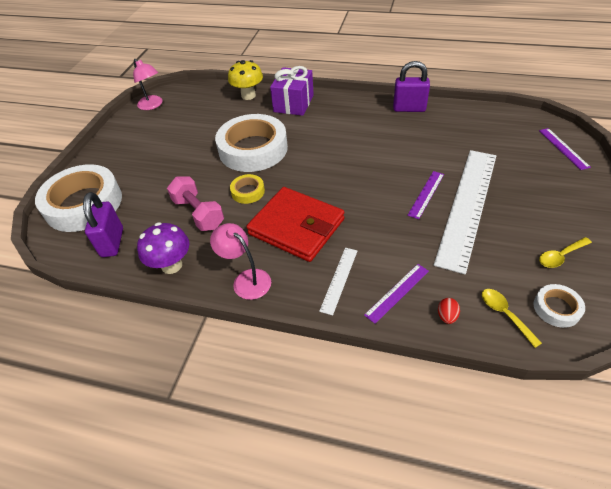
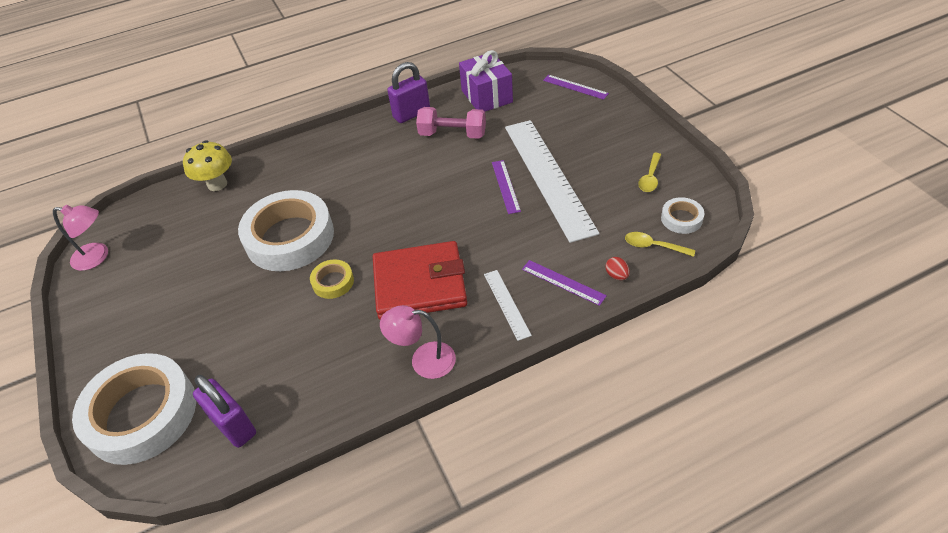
camera: 40 degrees left, 0 degrees up
purple mushroom [137,222,189,274] -> none
pink dumbbell [167,176,224,231] -> pink dumbbell moved to [416,107,486,139]
purple gift [270,66,314,116] -> purple gift moved to [459,50,513,111]
purple ruler [364,264,429,324] -> purple ruler turned 60 degrees counterclockwise [522,260,607,306]

